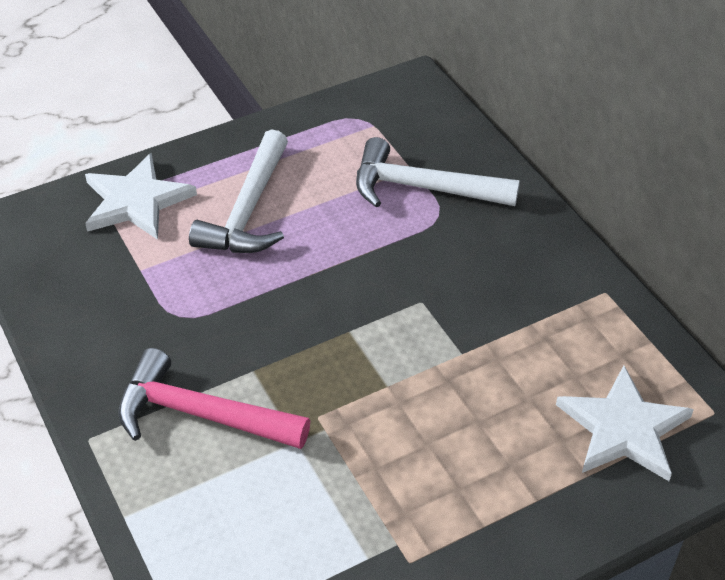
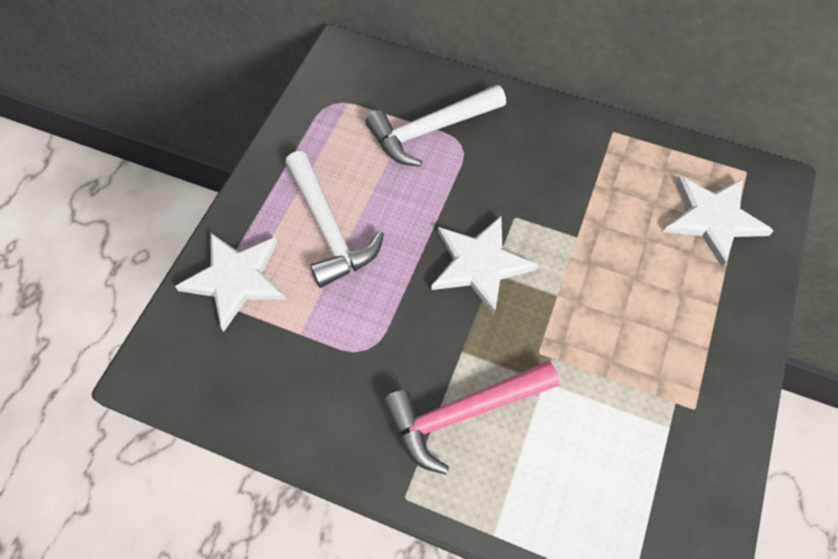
camera: 40 degrees left, 15 degrees up
none -> white star [431,216,538,315]

